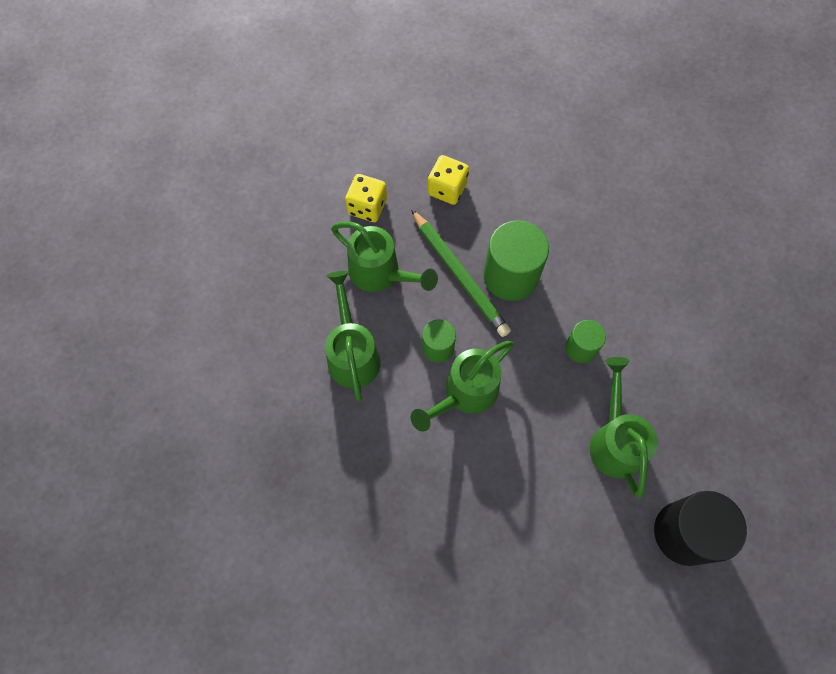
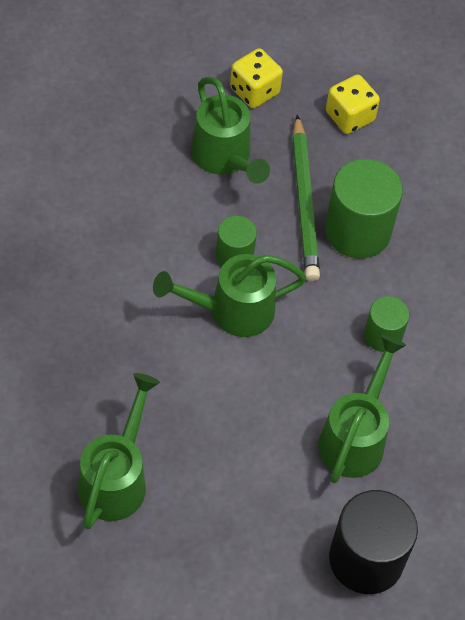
camera: 25 degrees right, 10 degrees down
green watering can [325,271,381,401] -> green watering can moved to [78,373,160,529]

